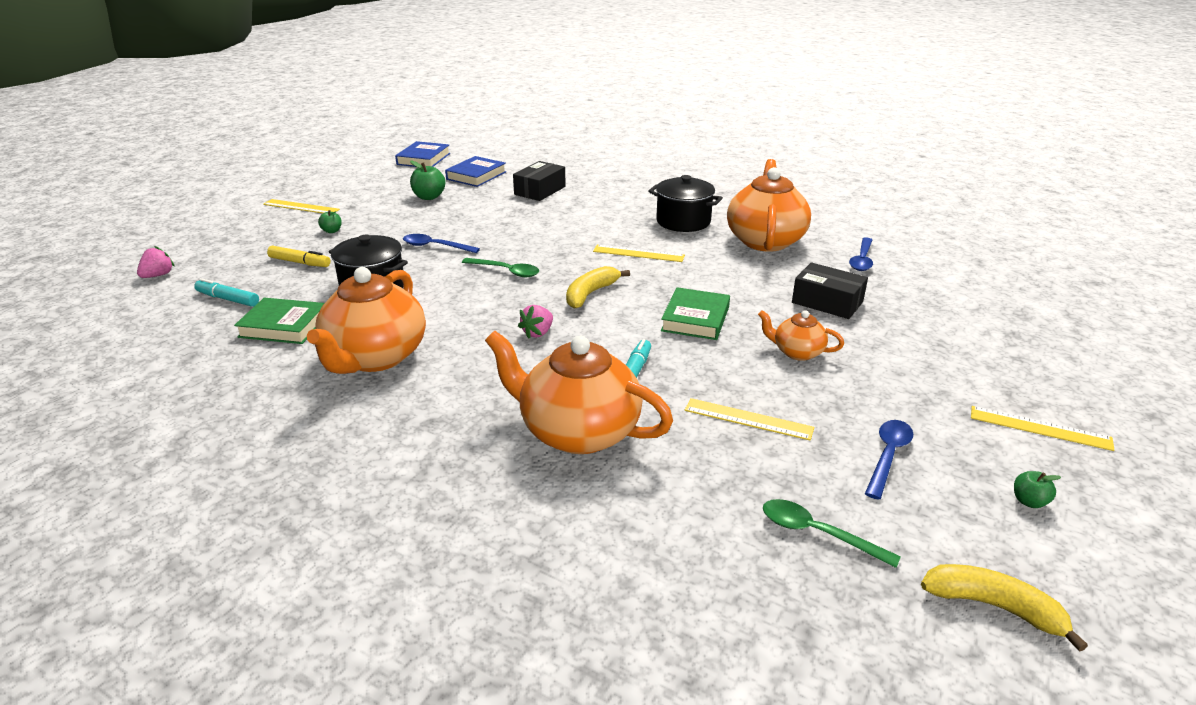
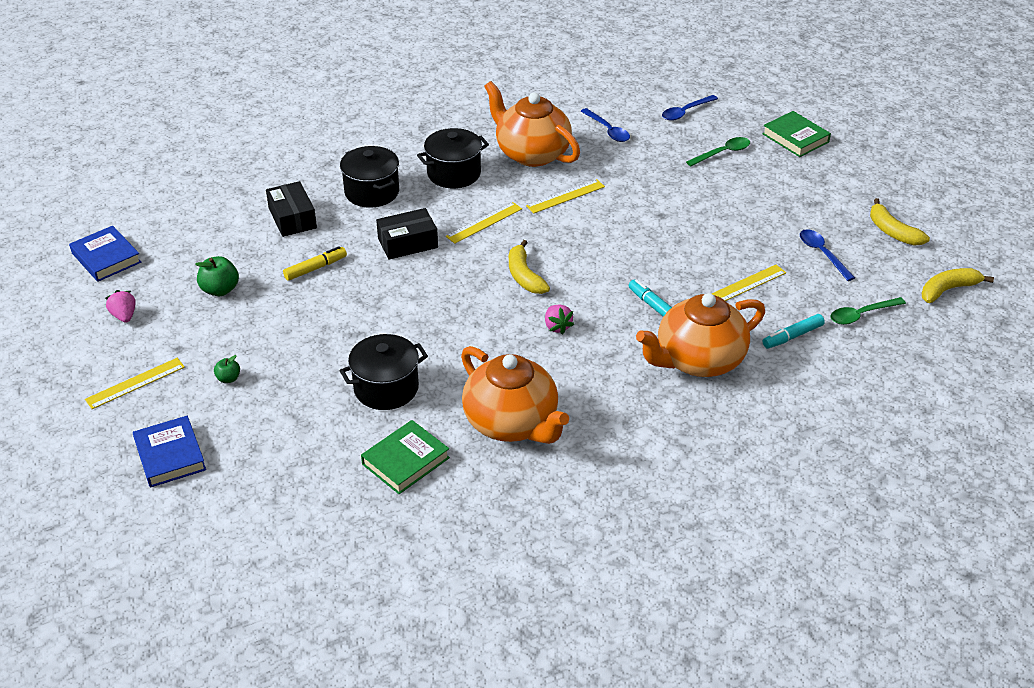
camera: 55 degrees left, 10 degrees up
pink strawberry [137,246,175,278] -> pink strawberry moved to [105,290,135,323]
turquoise marker [194,278,259,307] -> turquoise marker moved to [763,314,825,349]
yellow marker [267,246,331,267] -> yellow marker moved to [283,246,347,281]
blue spoon [403,234,480,253] -> blue spoon moved to [662,95,718,121]
blue book [445,156,506,187] -> blue book moved to [133,416,206,488]
green spoon [462,258,539,277] -> green spoon moved to [686,137,750,166]
green book [661,287,730,340] -> green book moved to [762,111,831,157]
orange teapot [758,310,844,361] -> none
black box [792,262,868,319] -> black box moved to [376,208,438,259]
yellow ruler [971,406,1114,451] -> yellow ruler moved to [526,179,605,214]
green apple [1014,471,1061,508] -> yellow banana [870,198,930,246]
none -> black pot [340,146,399,208]

